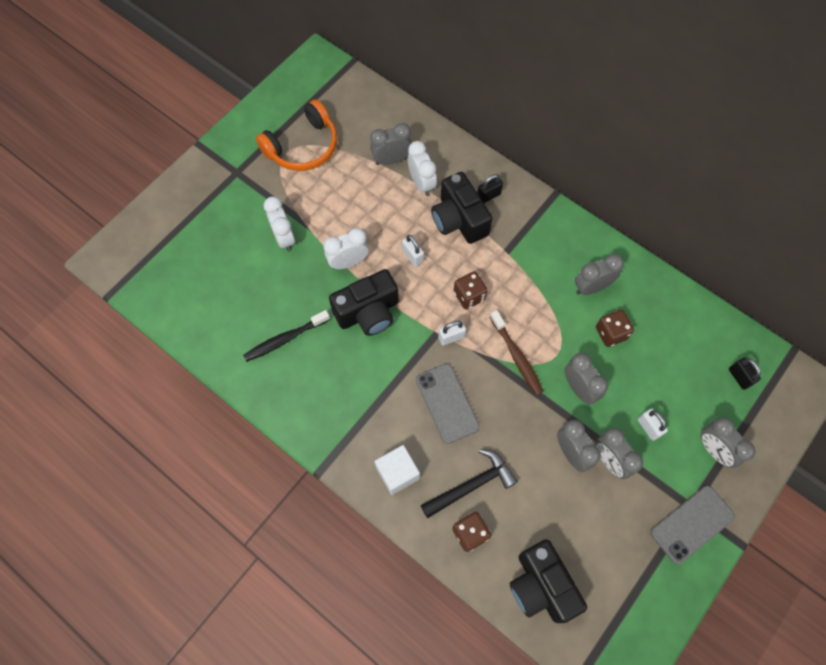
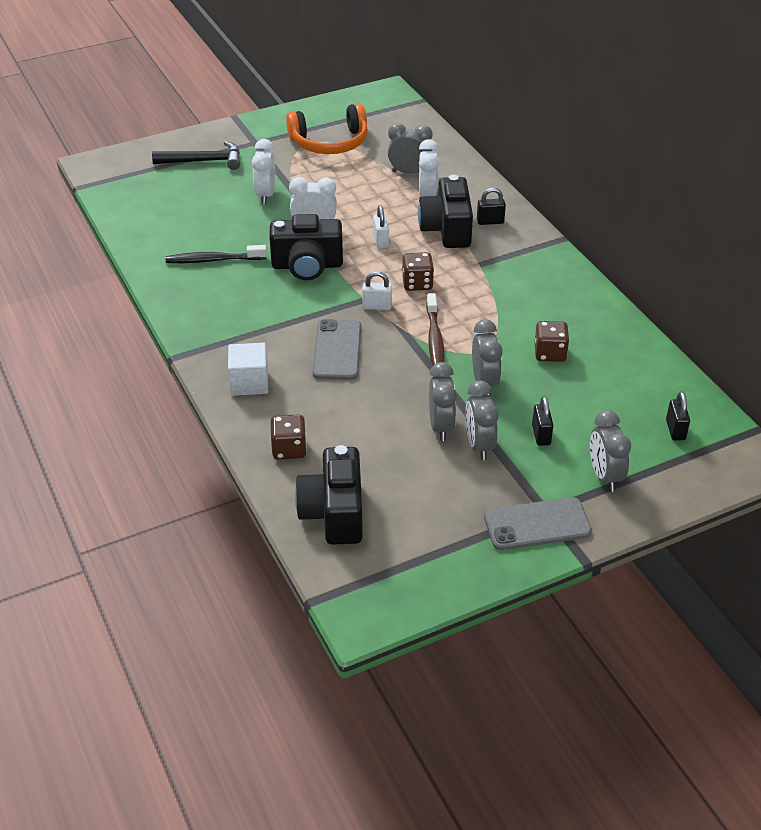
camera: 25 degrees right, 25 degrees down
black hammer [421,449,518,518] -> black hammer moved to [152,141,240,170]
grey clock [575,254,624,295] -> none
white padlock [638,409,668,441] -> black padlock [532,396,554,446]

